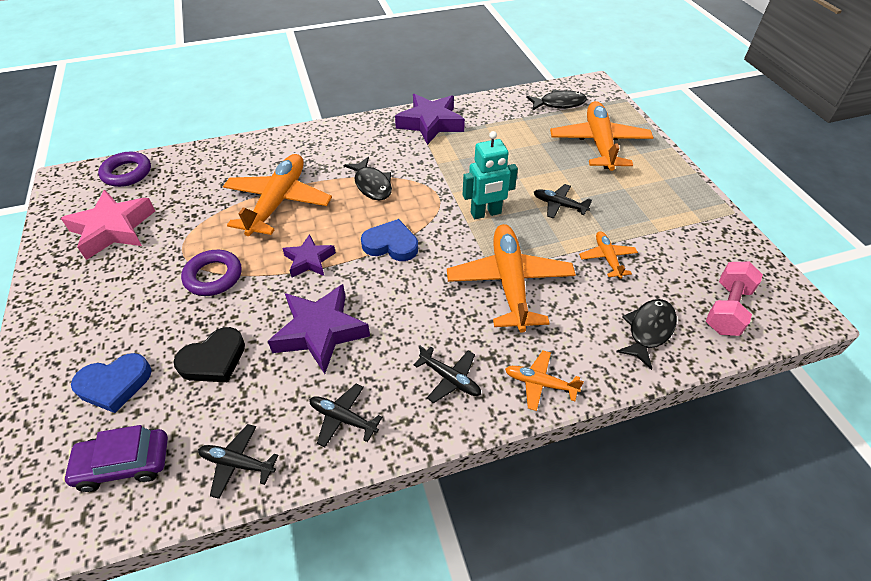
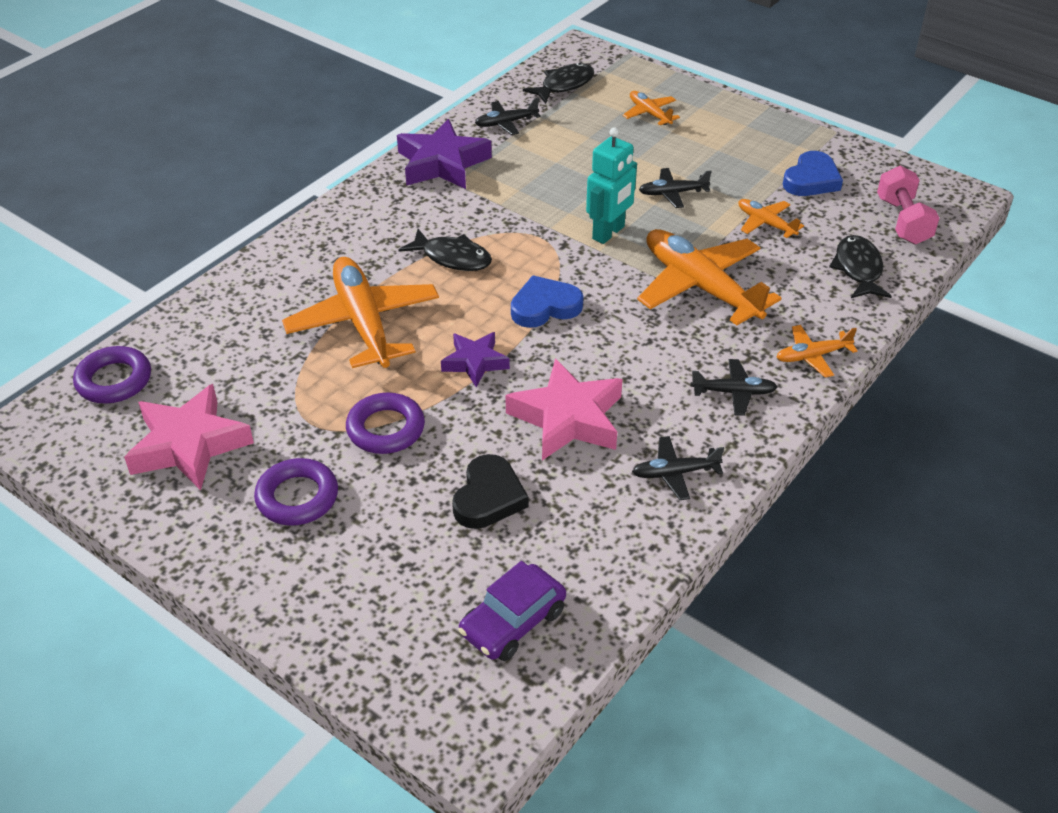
camera: 35 degrees left, 5 degrees down
blue heart [71,353,152,413] -> blue heart moved to [783,151,843,196]
black plane [198,424,279,499] -> black plane moved to [475,98,541,135]
purple star [268,284,370,374] -> pink star [505,358,623,460]
orange plane [550,101,654,171] -> orange plane [623,91,680,125], size x0.48
none -> purple ring [254,458,338,526]

